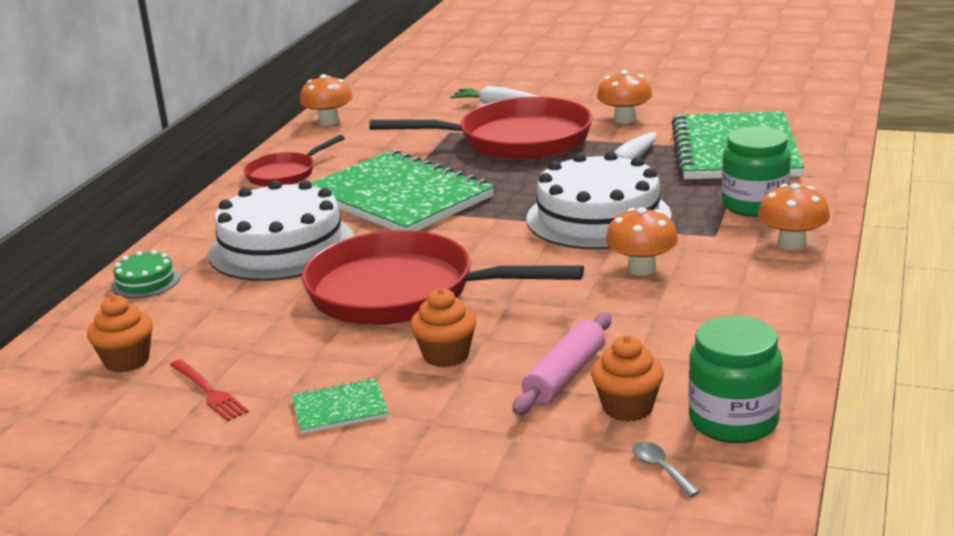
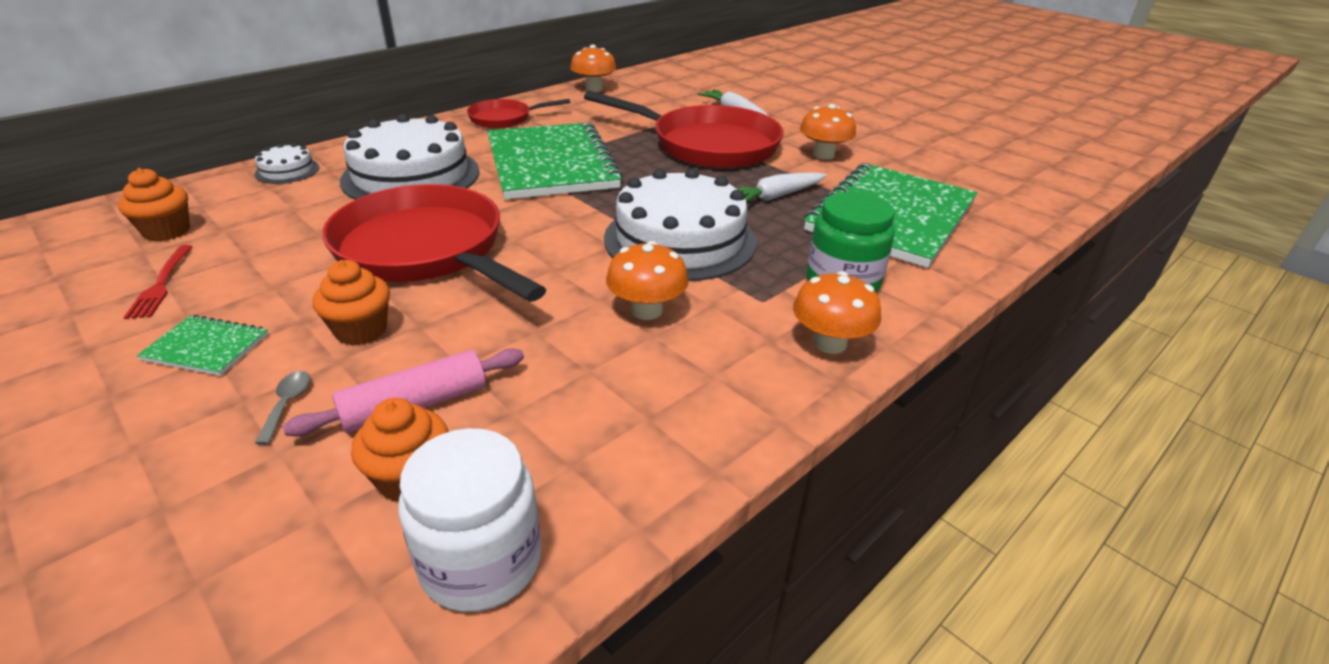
camera: 25 degrees right, 10 degrees up
green cake [111,250,180,298] -> white cake [254,143,319,184]
grey spoon [633,442,700,497] -> grey spoon moved to [255,371,310,445]
green jar [688,316,783,443] -> white jar [398,428,541,612]

